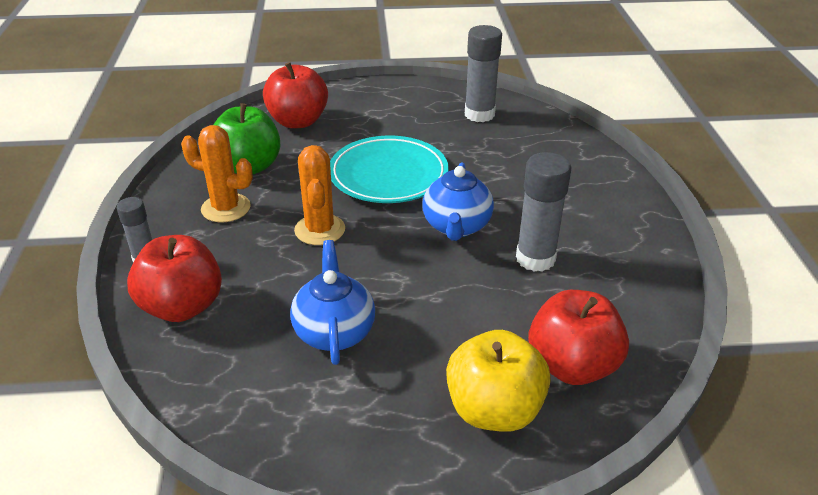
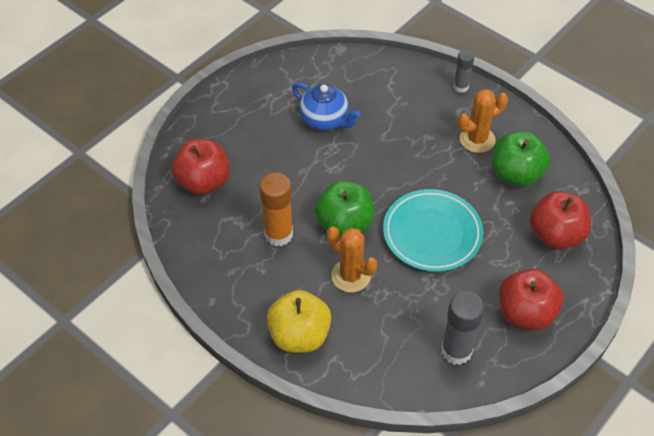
camera: 135 degrees right, 15 degrees up
red apple [127,235,222,322] -> red apple moved to [499,268,563,331]
orange cactus [294,145,345,245] -> orange cactus moved to [327,227,377,292]
blue teapot [422,163,494,241] -> green apple [315,181,374,238]
yellow apple [446,330,551,432] -> yellow apple moved to [267,290,331,353]
grey glue stick [516,152,571,272] -> orange glue stick [260,173,293,246]

